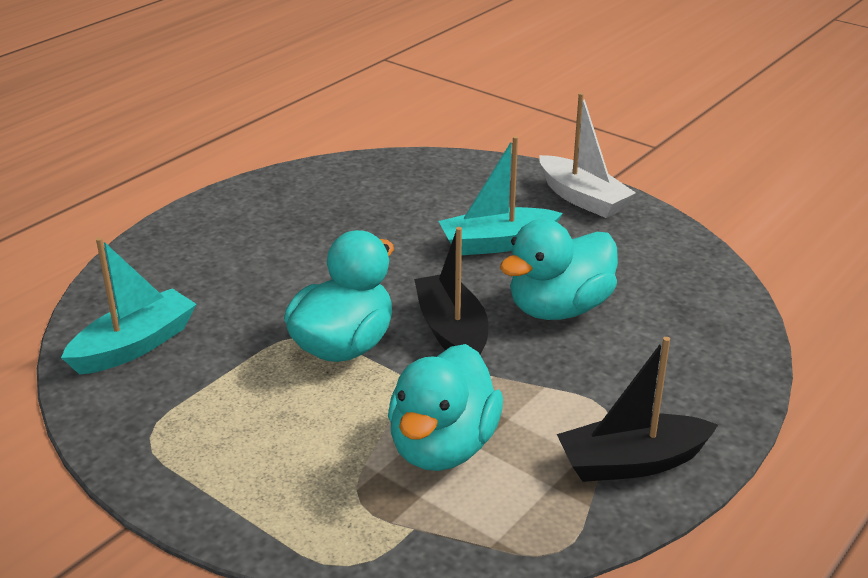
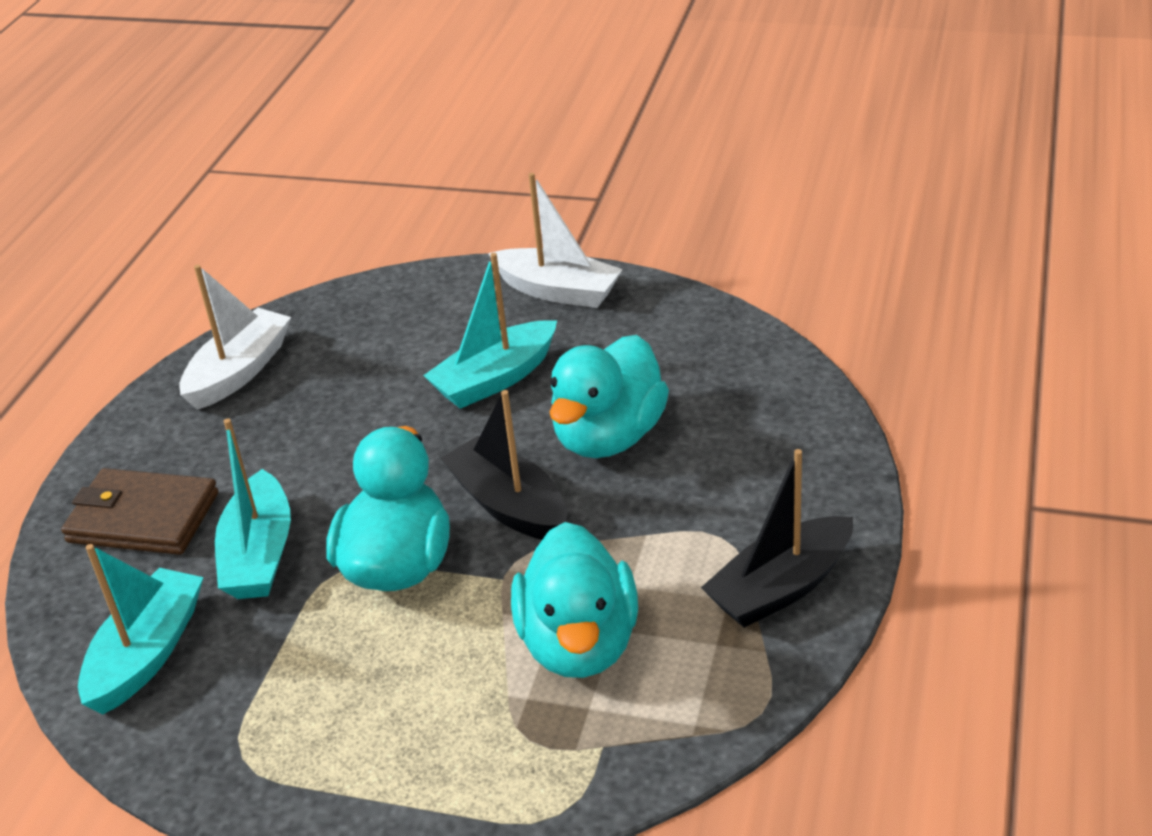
camera: 20 degrees left, 5 degrees up
none -> brown wallet [61,468,218,555]
none -> white boat [179,265,291,410]
none -> turquoise boat [215,418,291,599]

